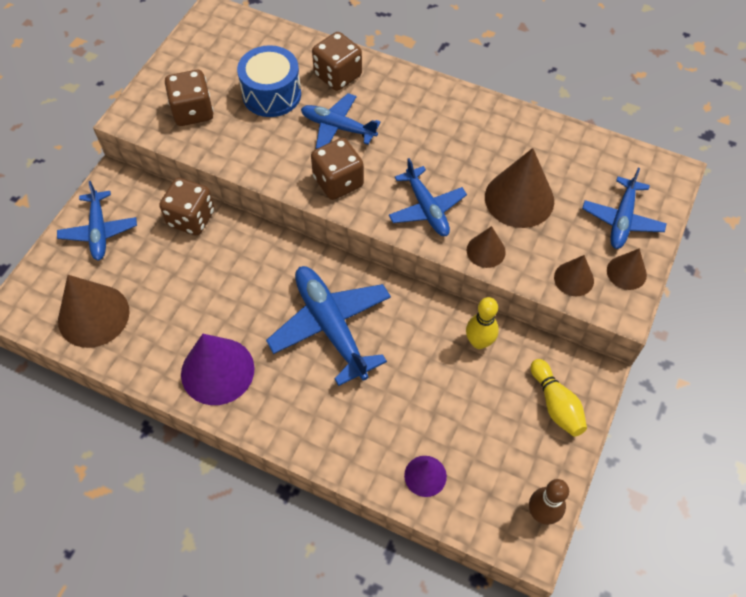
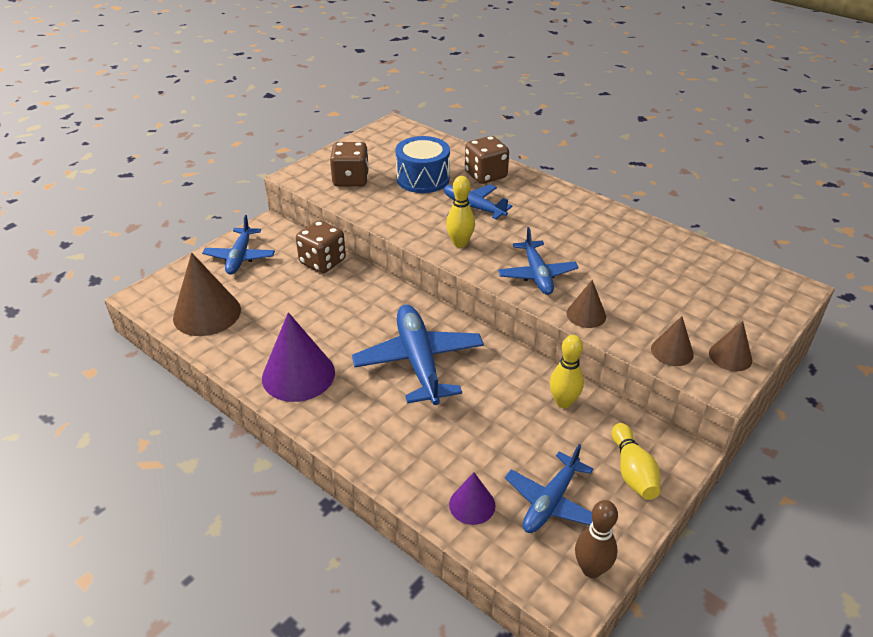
camera: 15 degrees right, 20 degrees down
brown dice [311,138,364,200] -> yellow bowling pin [446,176,475,248]
brown cone [485,148,554,228] -> none
blue plane [582,168,667,249] -> blue plane moved to [505,444,593,533]

